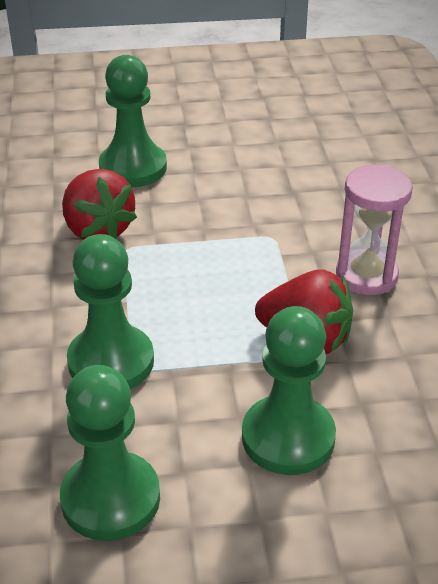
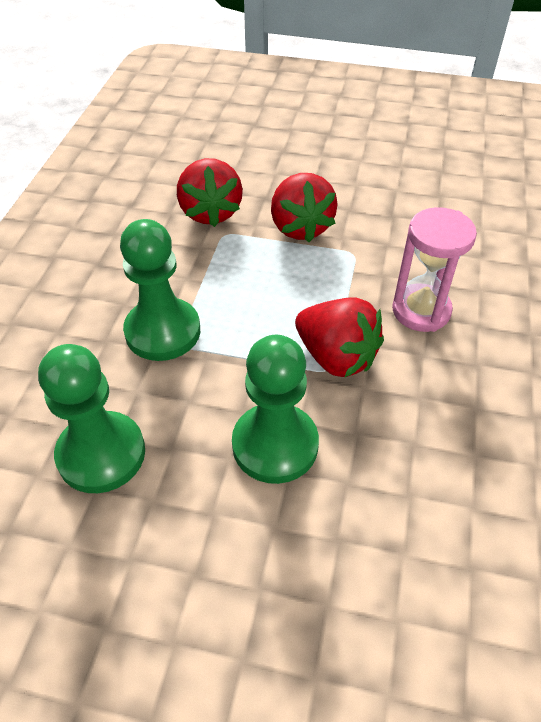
camera: 20 degrees right, 10 degrees up
green pawn [99,55,167,187] -> none
none -> red strawberry [271,173,337,242]

